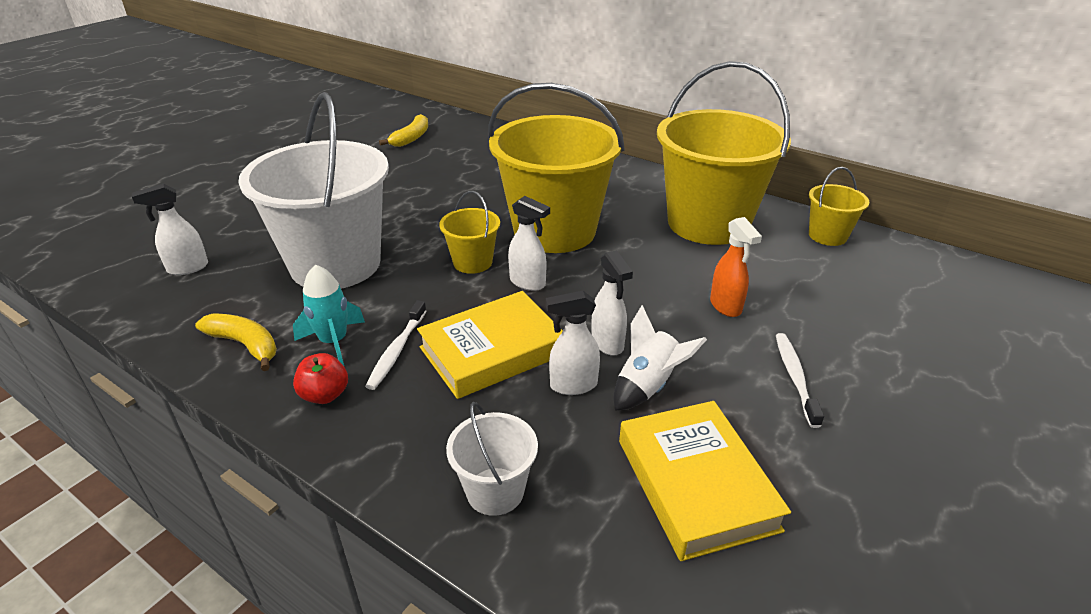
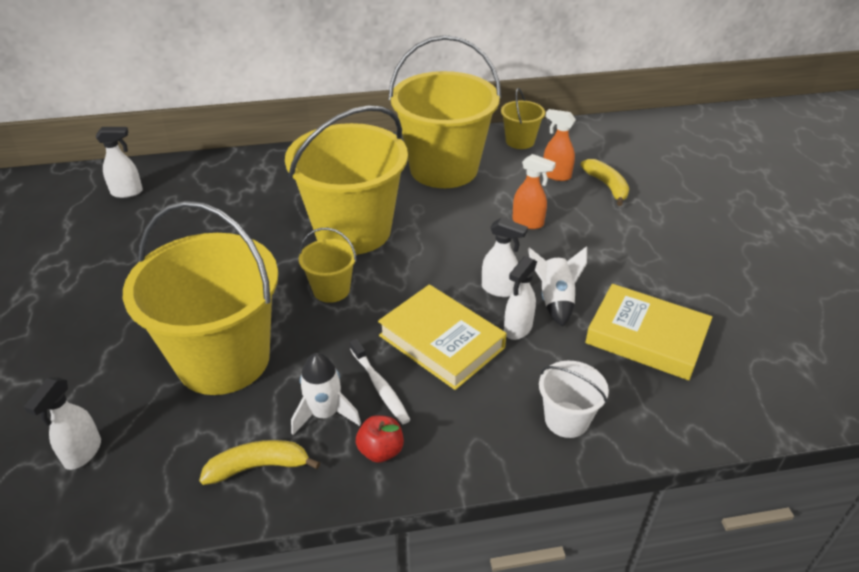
camera: 45 degrees left, 5 degrees up
white bucket [238,92,389,289] -> yellow bucket [123,201,278,395]
turquoise rocket [293,265,365,366] -> white rocket [291,353,361,435]
yellow banana [379,114,428,147] -> yellow banana moved to [580,159,629,206]
yellow book [417,291,563,399] -> yellow book turned 60 degrees counterclockwise [378,284,507,390]
white spray bottle [508,196,550,291] -> white spray bottle moved to [96,127,143,198]
white toothbrush [776,333,824,428] -> none
none -> orange spray bottle [543,109,576,181]

